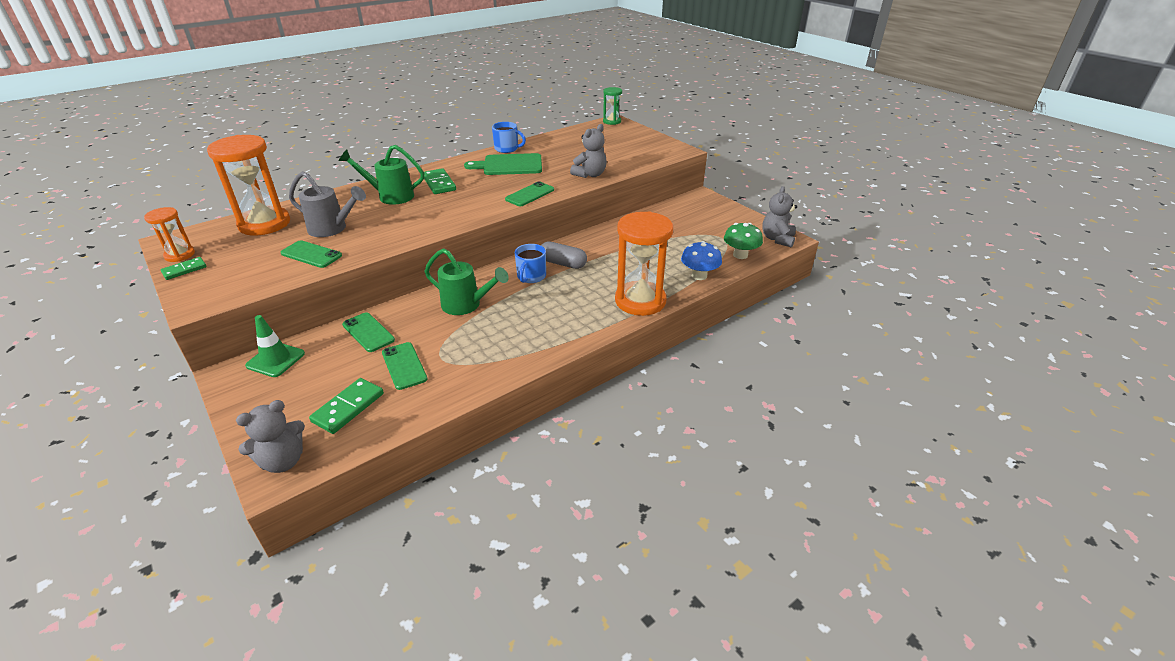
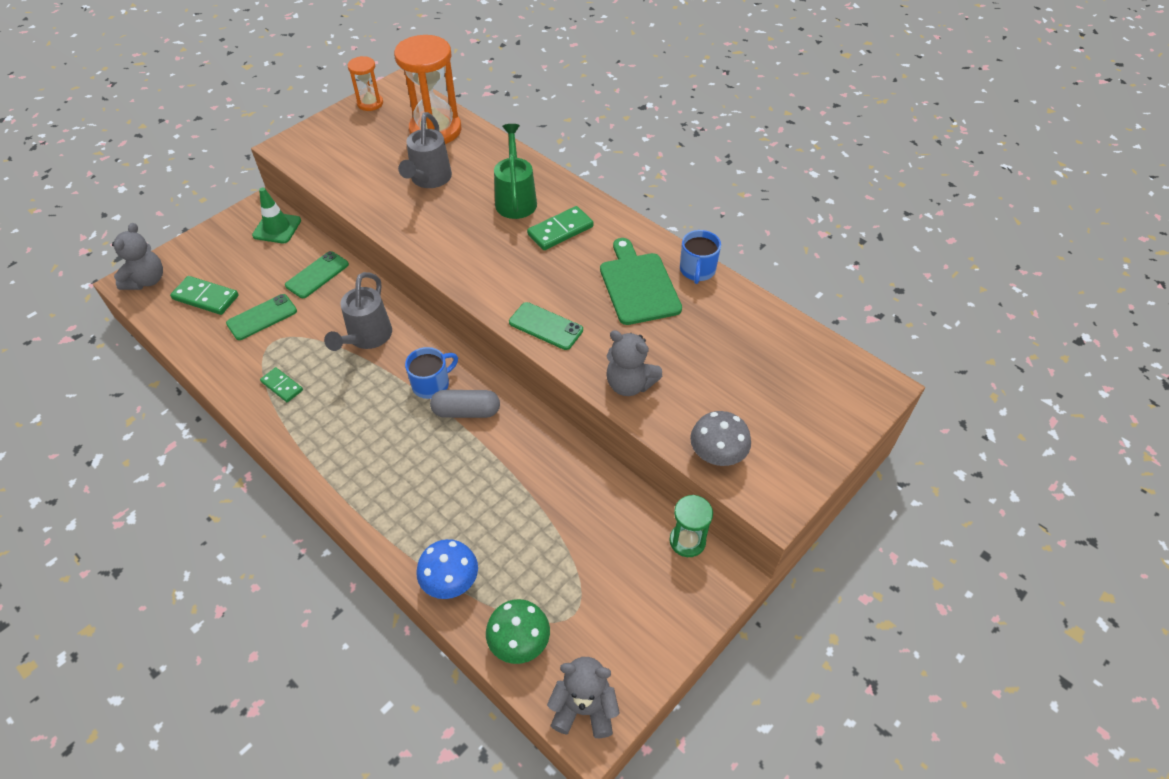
camera: 80 degrees right, 15 degrees up
green domino [161,257,207,280] -> green domino moved to [260,367,303,402]
grey teddy bear [236,400,305,473] -> grey teddy bear turned 120 degrees counterclockwise [112,223,163,290]
green phone [280,240,342,268] -> none
green watering can [425,248,509,315] -> grey watering can [324,272,392,351]
blue mug [515,244,546,283] -> blue mug turned 135 degrees clockwise [405,347,458,399]
grey capsule [541,241,587,269] -> grey capsule turned 75 degrees clockwise [430,390,500,418]
green hourglass [603,87,622,125] -> green hourglass moved to [669,495,713,557]
orange hourglass [615,211,673,316] -> none
none -> grey mushroom [690,411,751,466]

